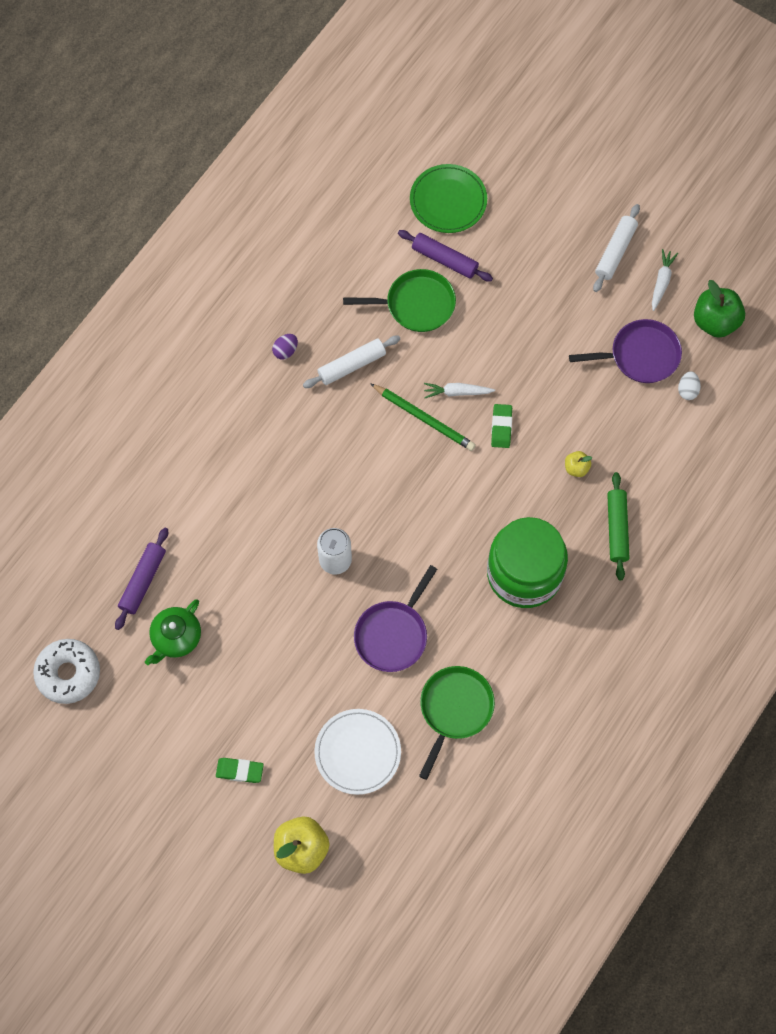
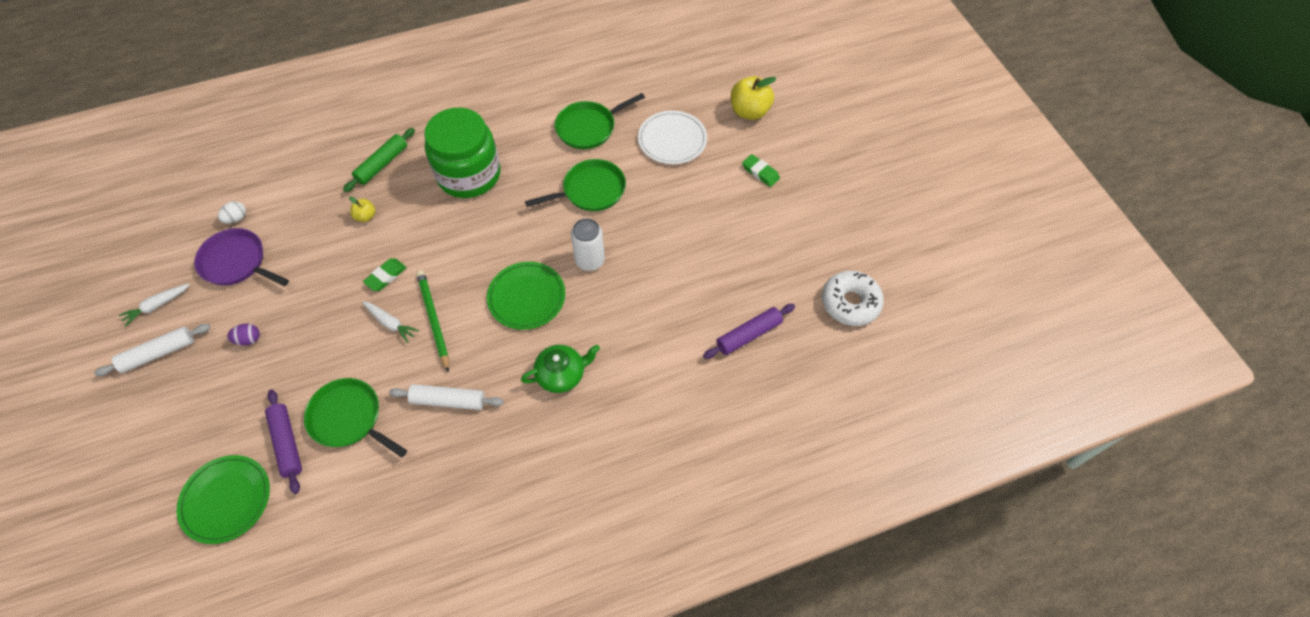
camera: 145 degrees left, 10 degrees down
green teapot [145,599,201,665] -> green teapot moved to [521,345,600,393]
purple egg [272,334,298,359] -> purple egg moved to [227,323,260,346]
purple pan [354,565,437,672] -> green pan [525,159,626,211]
green apple [694,280,745,338] -> none
none -> green plate [487,262,565,330]

